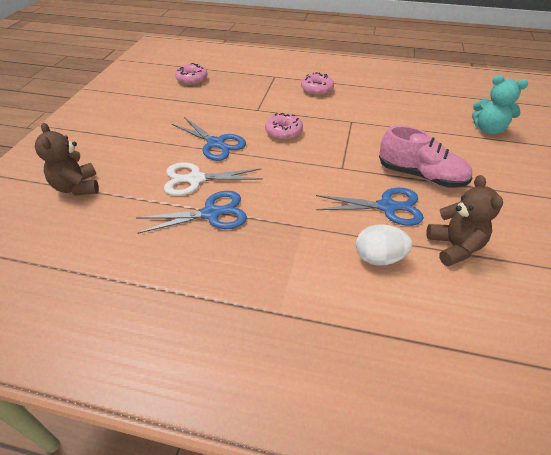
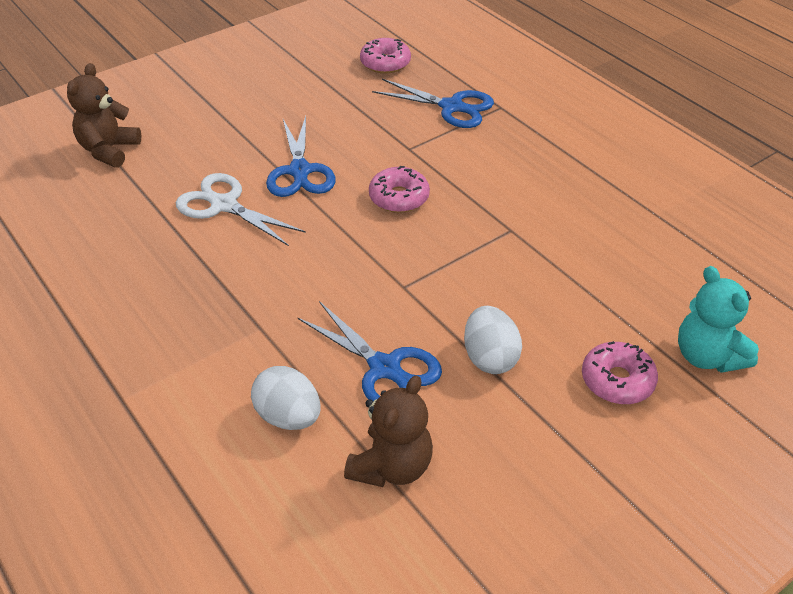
camera: 40 degrees right, 0 degrees up
blue scissors [136,191,247,234] -> blue scissors moved to [372,79,494,128]
pink donut [301,72,334,96] -> pink donut moved to [582,341,658,404]
pink shoe [379,125,472,187] -> white egg [464,306,522,374]

